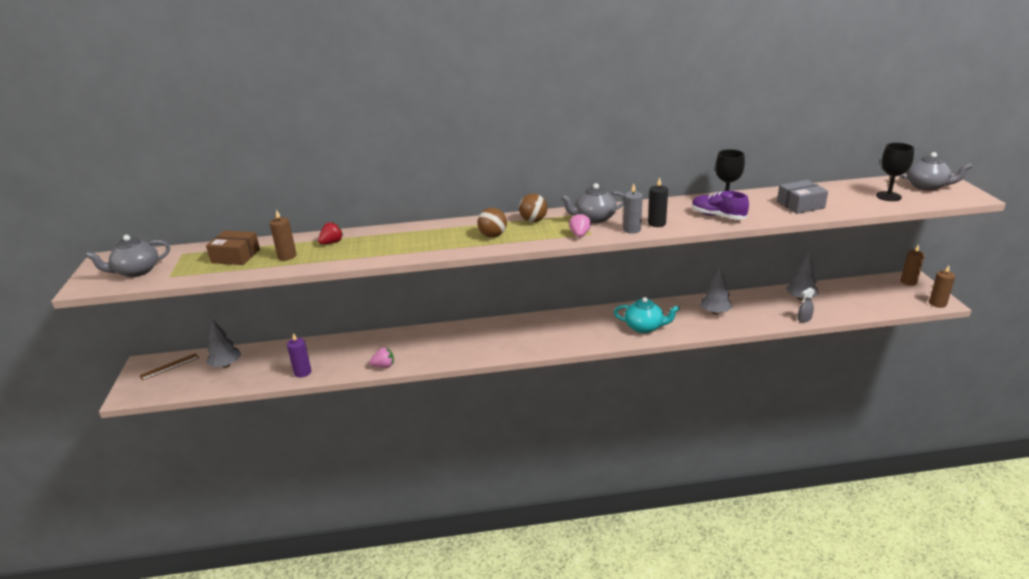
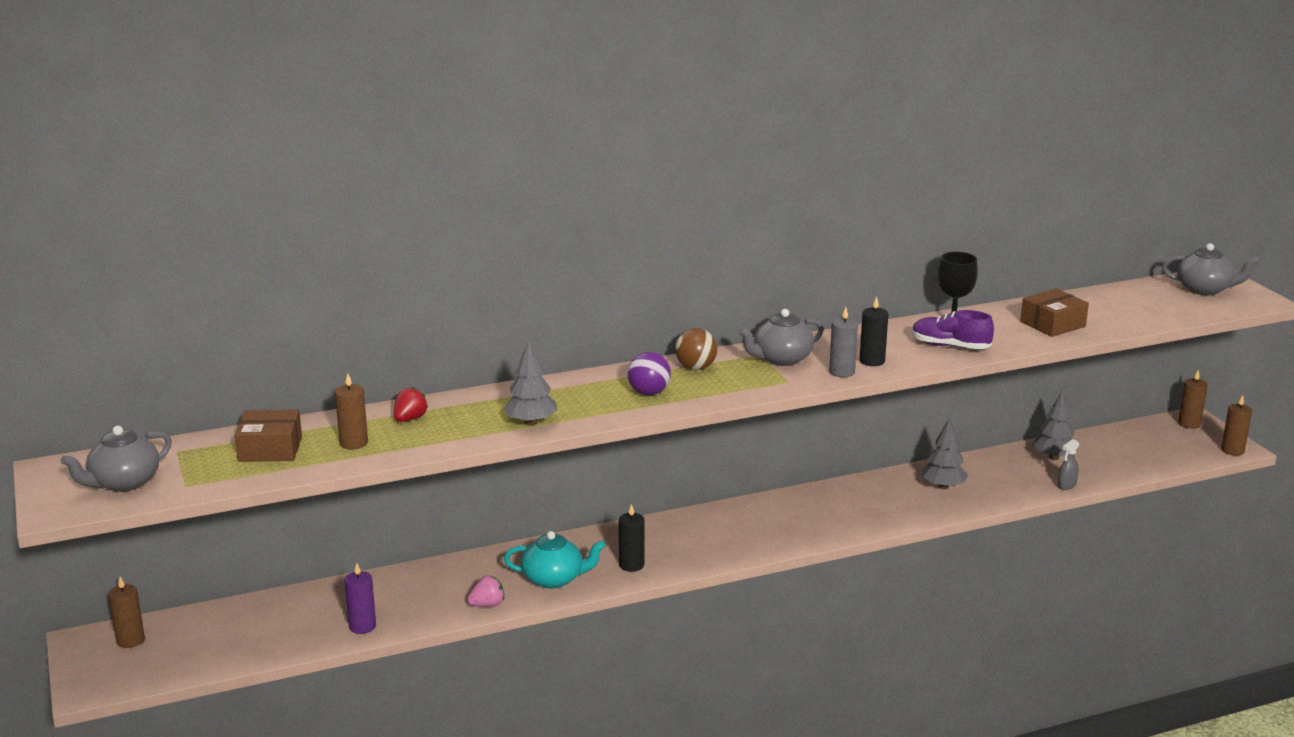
camera: 15 degrees left, 5 degrees down
brown ruler [139,353,199,381] -> brown candle [108,576,145,648]
grey tree [207,319,241,368] -> grey tree moved to [503,340,557,426]
brown ball [477,208,507,237] -> purple ball [628,352,671,395]
pink strawberry [569,213,591,237] -> none
turquoise teapot [614,297,680,333] -> turquoise teapot moved to [504,531,606,589]
grey box [777,180,828,214] -> brown box [1020,288,1089,337]
black goblet [876,143,914,201] -> none
none -> black candle [619,504,644,572]

